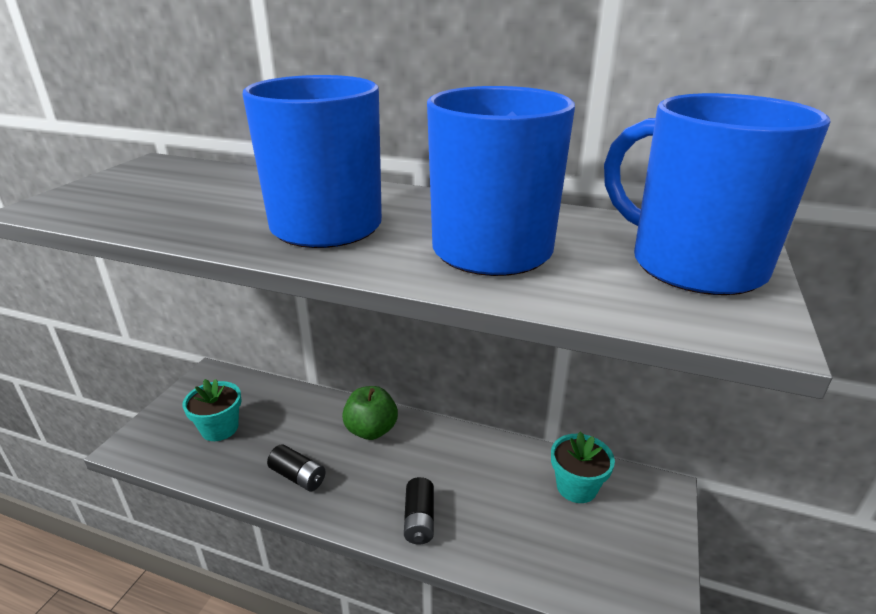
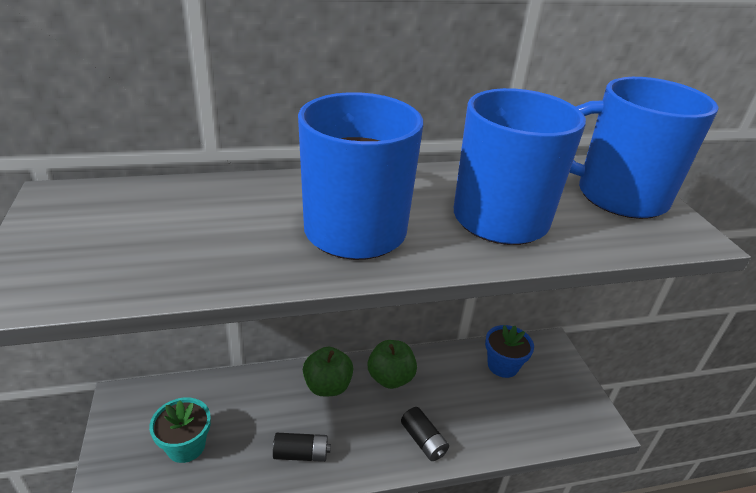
camera: 35 degrees left, 5 degrees up
turquoise flower pot [551,431,615,503] -> blue flower pot [485,325,534,378]
none -> green apple [368,340,417,389]

